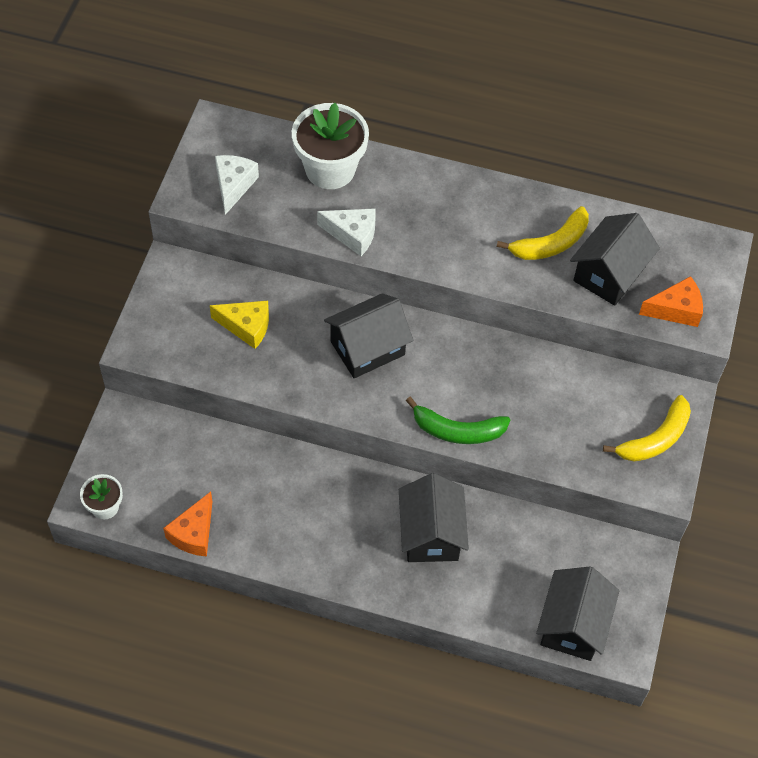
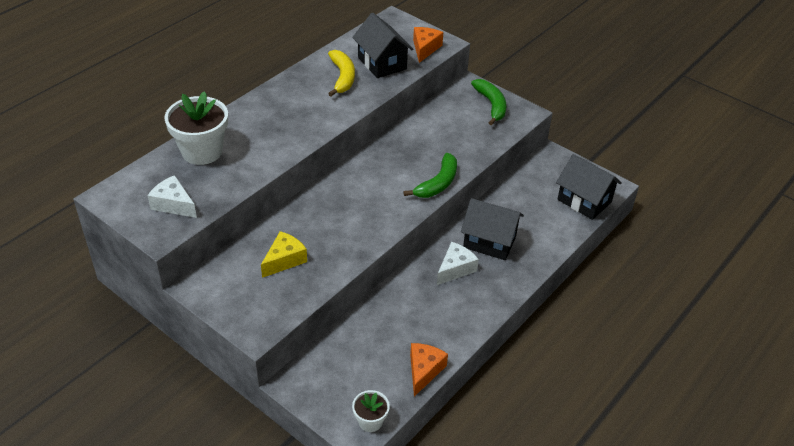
camera: 65 degrees left, 15 degrees down
orange cheese [163,491,213,557] -> orange cheese turned 120 degrees counterclockwise [410,343,448,397]
white cheese [317,208,376,256] -> white cheese moved to [437,242,479,285]
black house [324,293,413,378] -> none
yellow banana [603,395,691,462] -> green banana [471,79,506,125]

